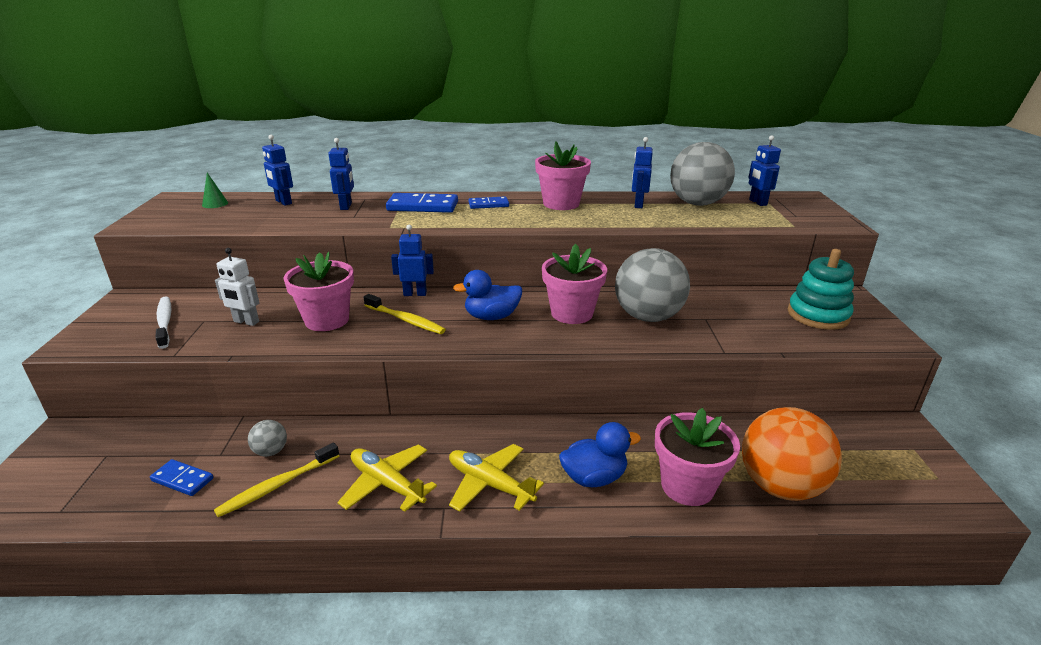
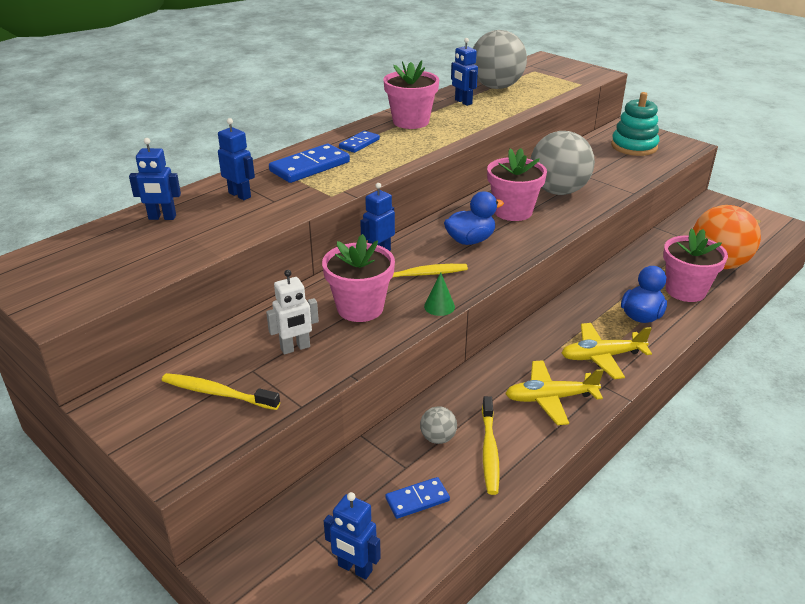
camera: 45 degrees left, 5 degrees up
white toothbrush [155,297,172,349] -> yellow toothbrush [162,373,280,410]
green cone [202,173,228,208] -> green cone moved to [424,272,455,316]
blue duck [453,270,522,320] -> blue duck turned 150 degrees counterclockwise [444,191,504,245]
blue robot [748,135,781,206] -> blue robot moved to [324,492,381,580]

